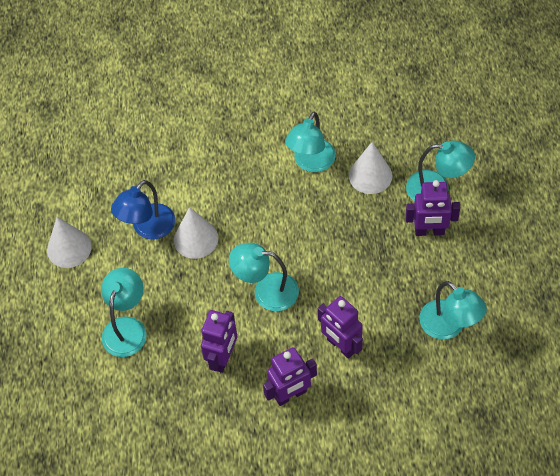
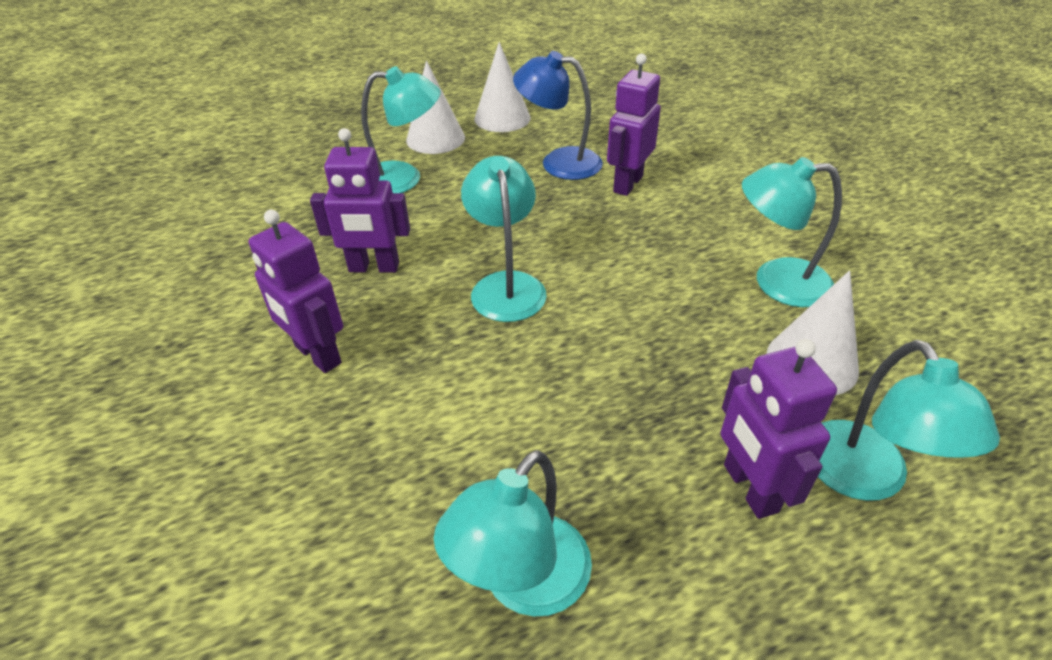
camera: 70 degrees right, 15 degrees down
white cone [174,207,218,259] -> white cone moved to [406,61,465,154]
purple robot [318,296,363,359] -> purple robot moved to [607,53,661,196]

